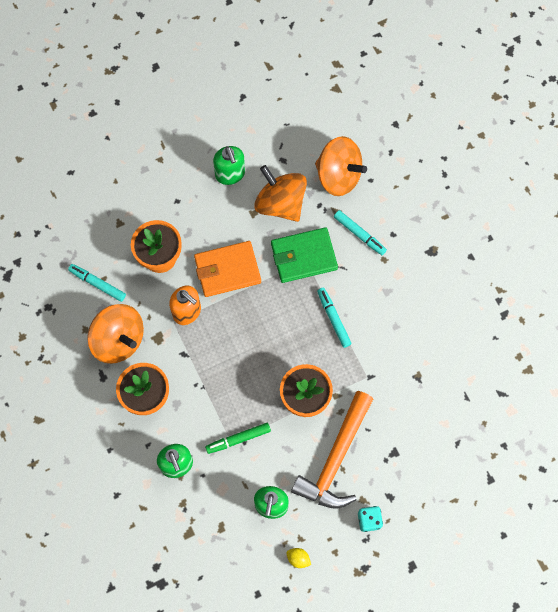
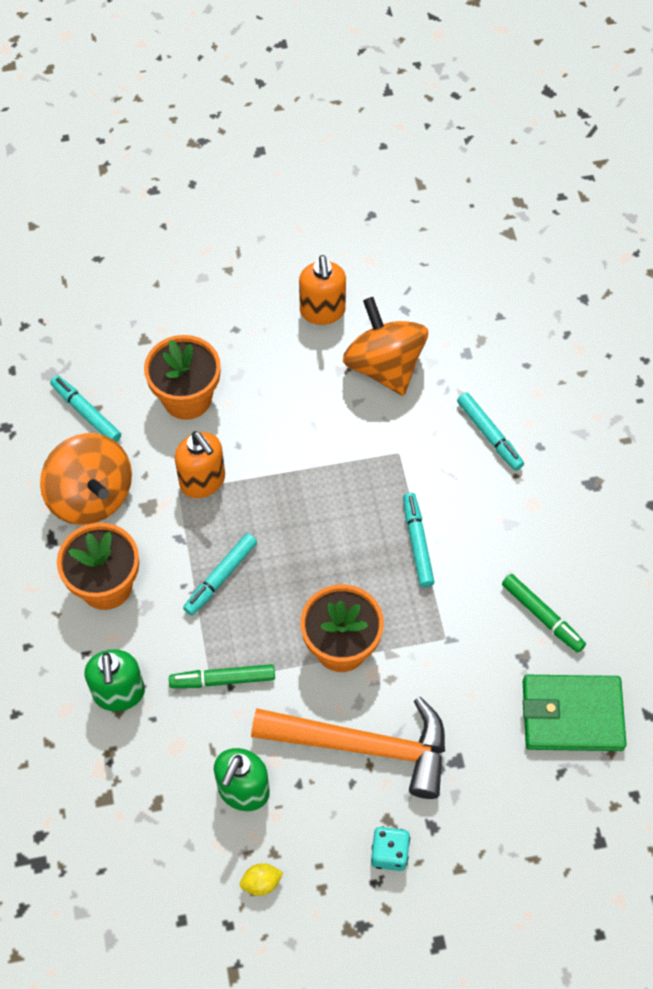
camera: 15 degrees right, 10 degrees down
orange wallet [194,241,261,297] -> none
green soap dispenser [213,146,245,185] -> orange soap dispenser [299,255,346,325]
green wallet [271,227,338,283] -> green wallet moved to [523,675,627,751]
yellow lemon [286,548,311,568] -> yellow lemon turned 60 degrees counterclockwise [240,863,283,896]
orange hammer [291,391,373,509] -> orange hammer turned 120 degrees counterclockwise [251,697,445,799]
orange spinning top [315,136,367,196] -> none
none -> turquoise marker [183,533,257,616]
none -> green marker [502,574,586,653]

